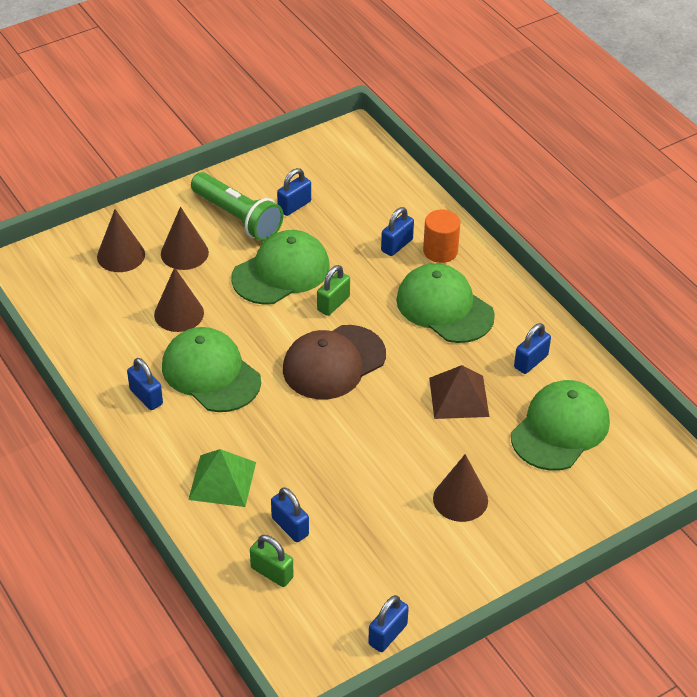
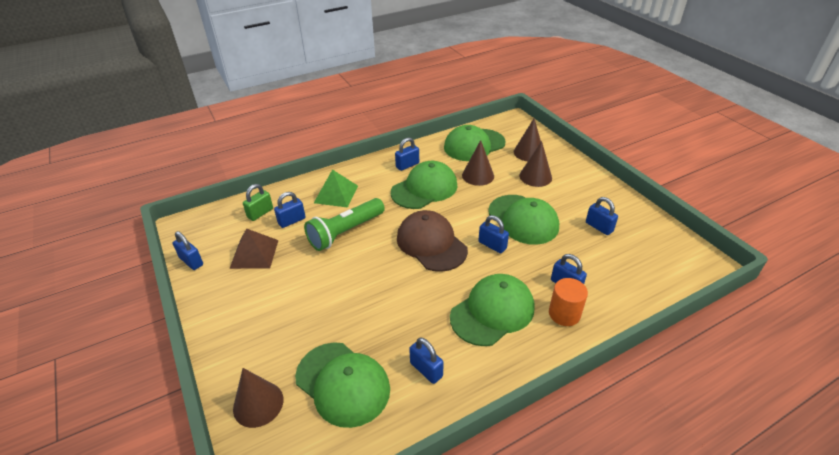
camera: 95 degrees right, 5 degrees down
green flashlight [191,172,284,241] -> green flashlight moved to [304,198,385,251]
green padlock [317,265,350,316] -> blue padlock [478,215,509,254]
brown pyramid [429,365,489,419] -> brown pyramid moved to [229,228,278,269]
brown cone [433,454,488,522] -> brown cone moved to [233,368,284,428]
none -> green cap [444,125,506,161]

